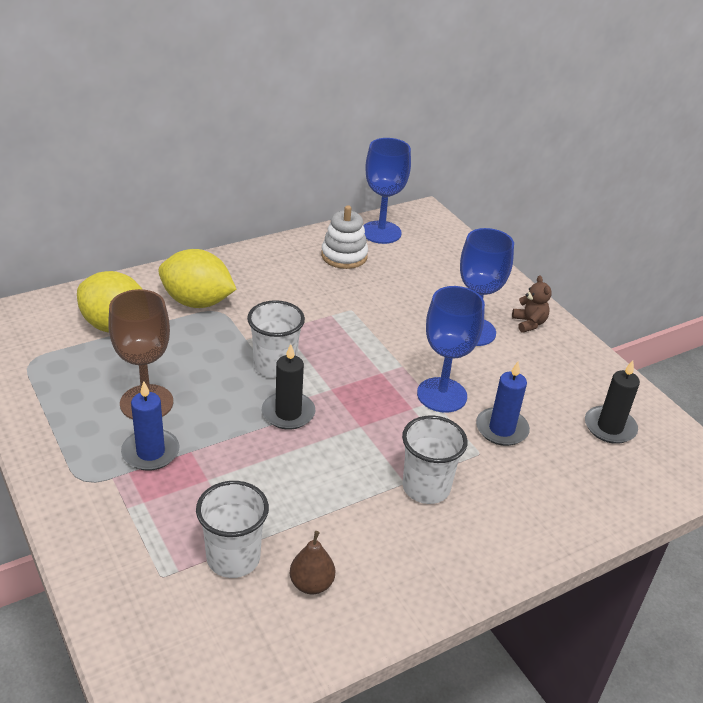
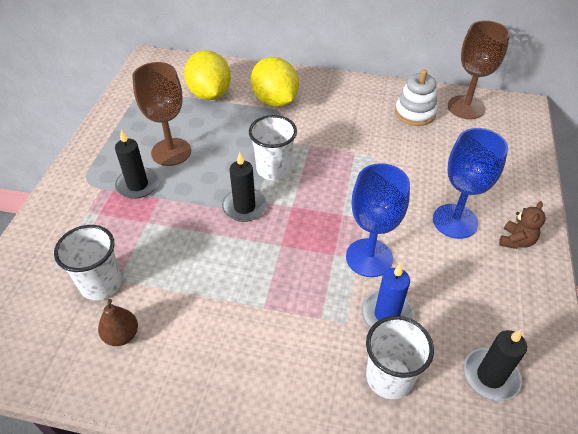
camera: 45 degrees right, 10 degrees up
blue candle [121,381,179,471] -> black candle [115,130,159,199]
blue goblet [363,138,411,244] -> brown goblet [448,20,510,119]
white cup [402,415,468,504] -> white cup moved to [366,316,434,399]

